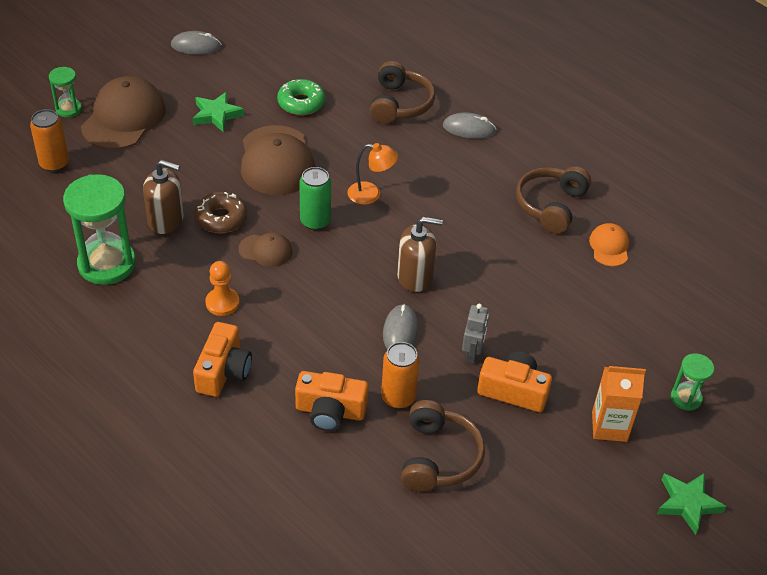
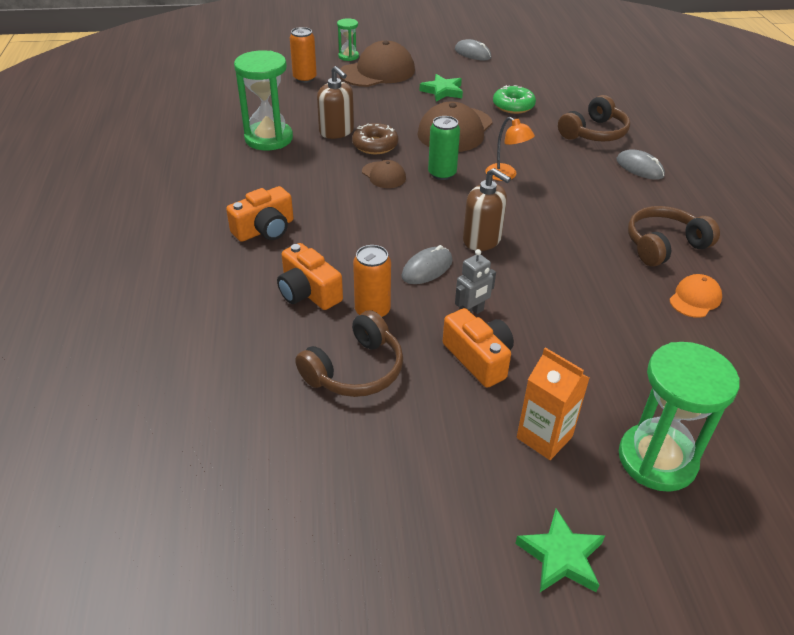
camera: 40 degrees right, 5 degrees down
orange pawn [205,261,239,316] -> none
green hourglass [671,353,714,411] -> green hourglass [619,342,740,492], size x1.96

